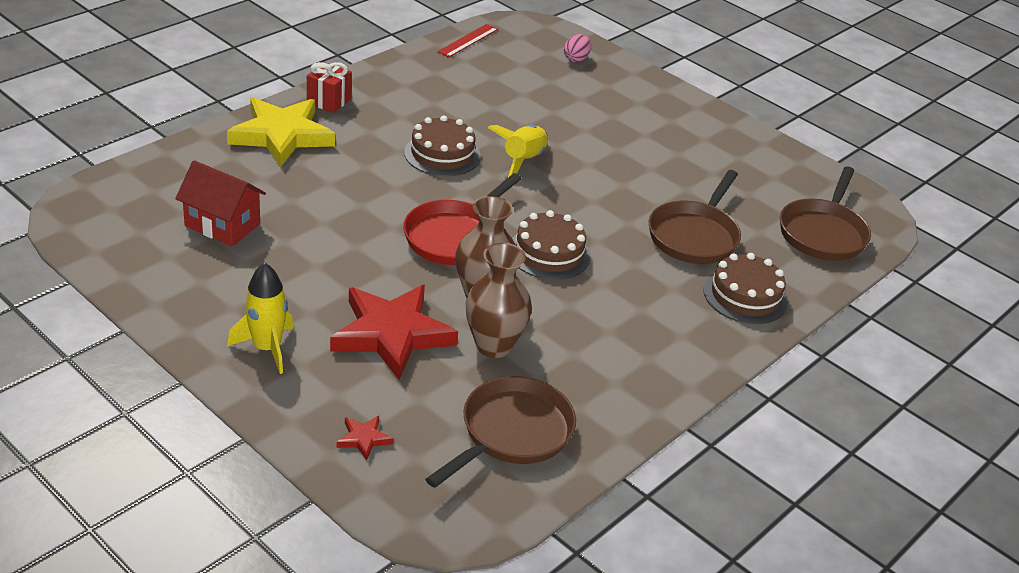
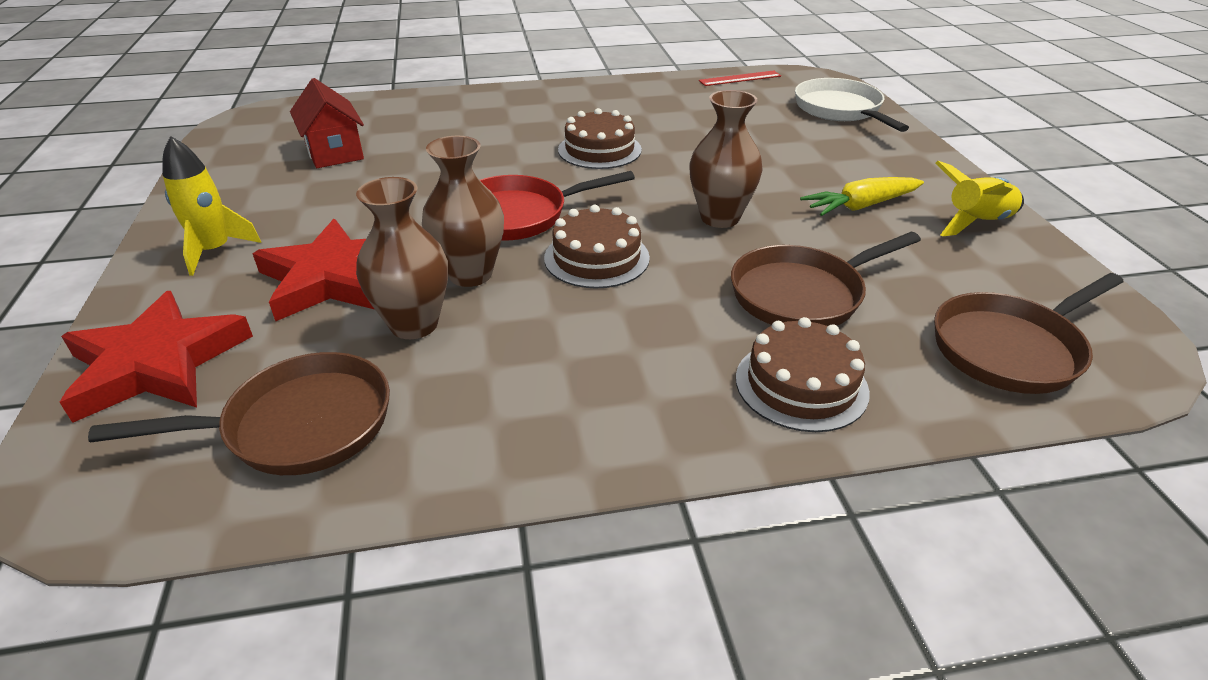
camera: 40 degrees right, 0 degrees up
yellow star [227,97,335,167] -> none
red gift [307,62,352,113] -> none
red star [337,416,393,461] -> red star [59,291,253,423], size x2.46
yellow rocket [488,124,548,177] -> yellow rocket moved to [935,161,1024,236]
pink egg [564,34,591,62] -> white pan [795,78,909,132]
none -> brown vase [689,90,763,228]
none -> yellow carrot [800,177,924,216]

